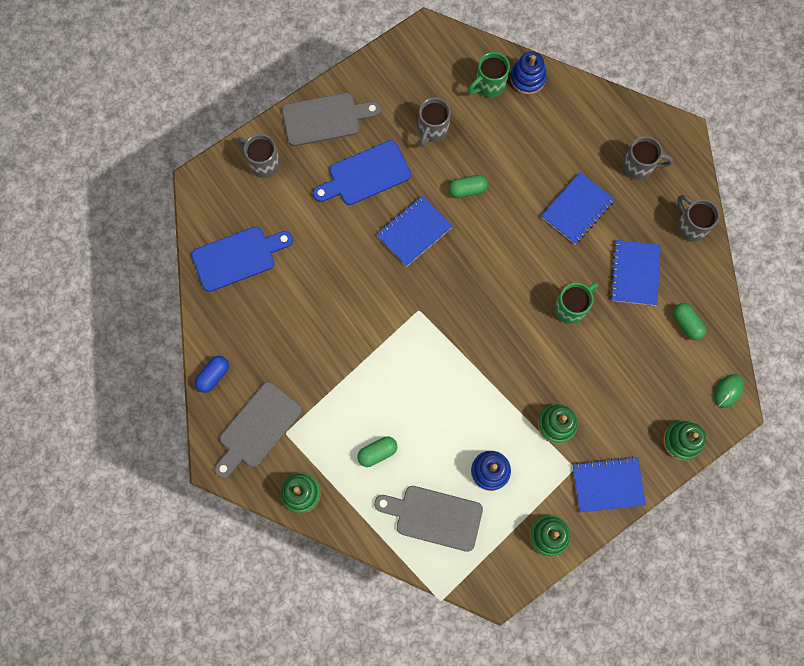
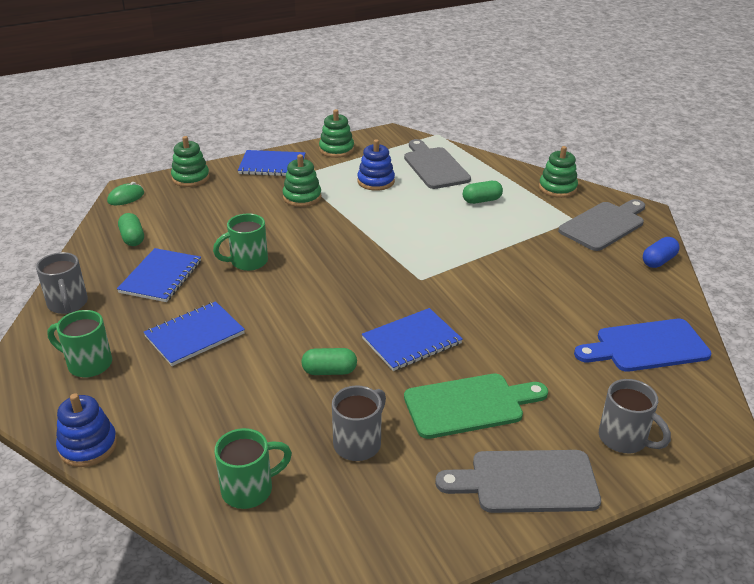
camera: 170 degrees left, 40 degrees down
blue cutting board [313,140,411,205] -> green cutting board [404,374,548,439]
grey cutting board [374,486,483,552] -> grey cutting board turned 135 degrees counterclockwise [404,139,471,189]
blue stacking toy [510,51,547,95] -> blue stacking toy moved to [56,393,117,467]
grey mug [622,136,673,180] -> green mug [47,310,112,377]

